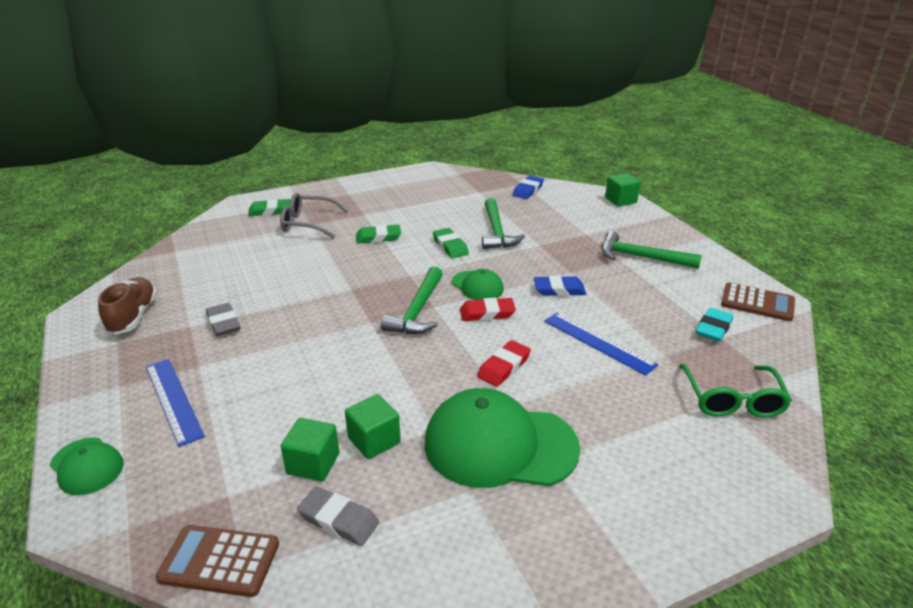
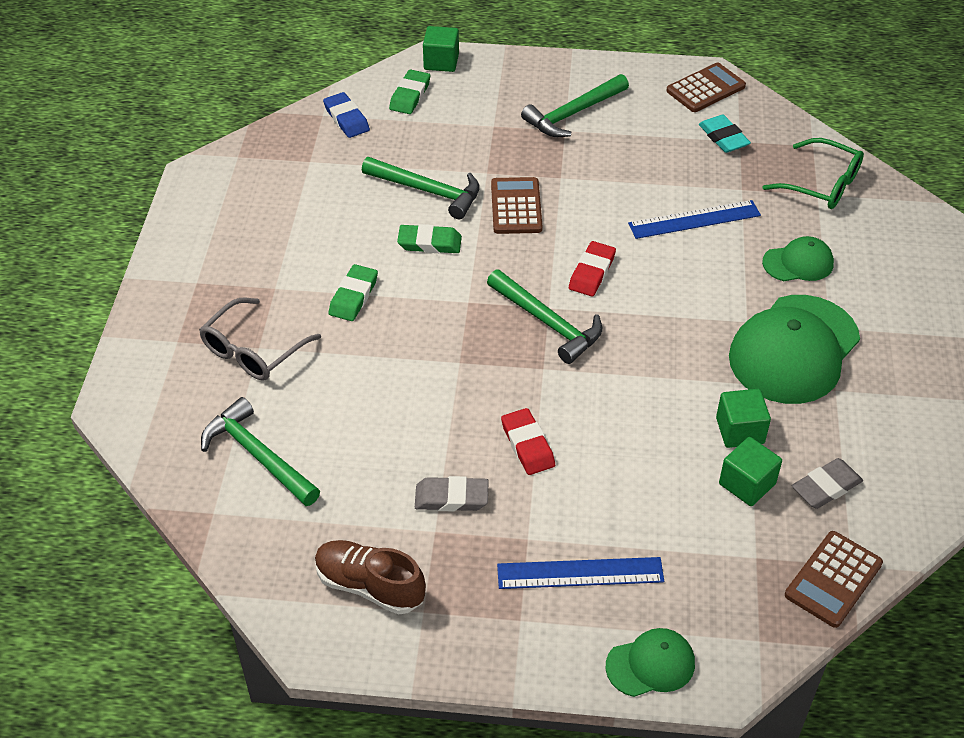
camera: 60 degrees left, 15 degrees up
green eraser [248,199,290,216] -> green eraser moved to [389,69,430,114]
green cap [452,269,504,300] -> green cap moved to [762,236,834,281]
red eraser [477,340,531,387] -> red eraser moved to [501,408,555,475]
blue eraser [534,276,586,296] -> none
none -> green hammer [201,397,320,506]
none -> brown calculator [491,177,543,234]

